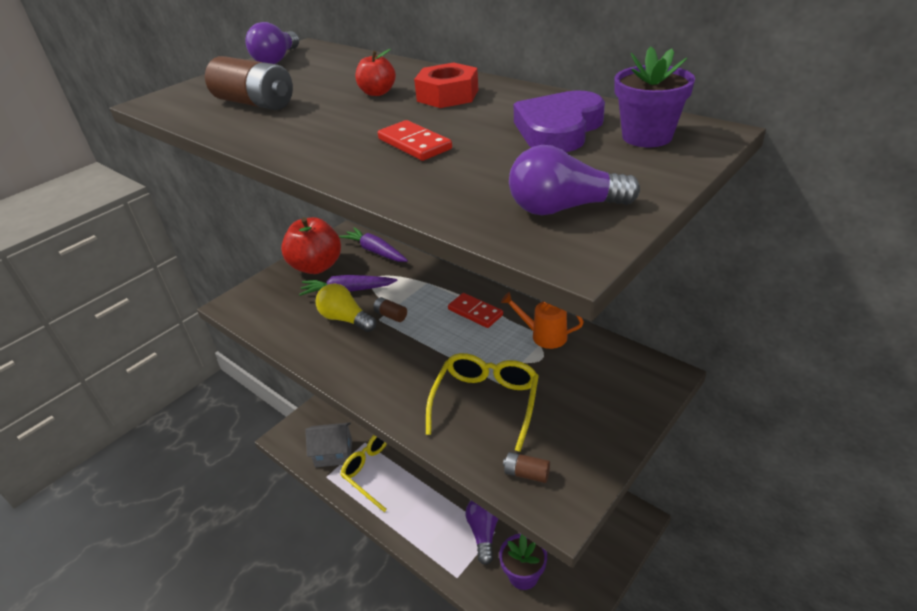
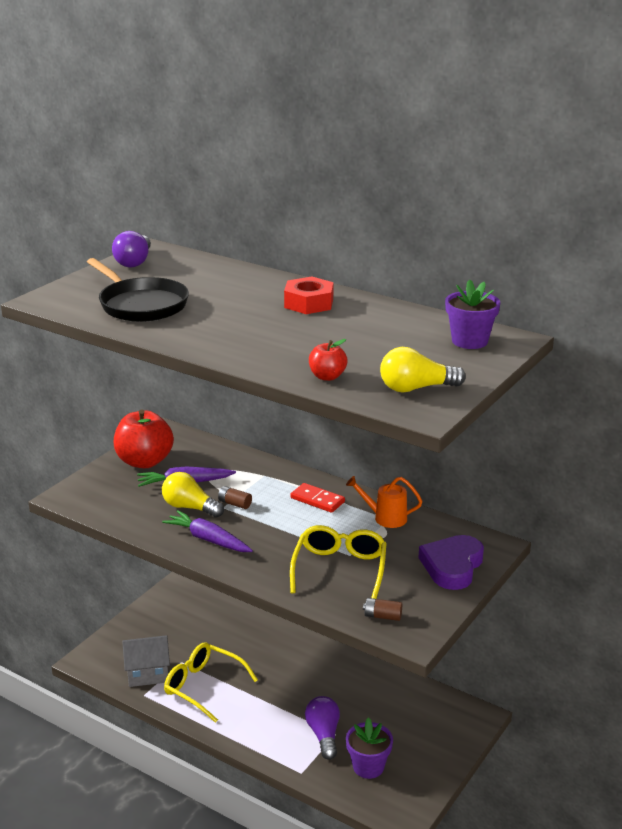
camera: 10 degrees left, 10 degrees down
brown battery [205,56,293,110] -> black pan [87,258,189,322]
purple carrot [339,227,408,262] -> purple carrot moved to [162,510,253,552]
red apple [355,49,396,96] -> red apple moved to [309,339,347,381]
red domino [378,120,452,161] -> none
purple light bulb [509,145,640,215] -> yellow light bulb [380,347,466,393]
purple heart [514,90,605,152] -> purple heart moved to [418,535,484,590]

